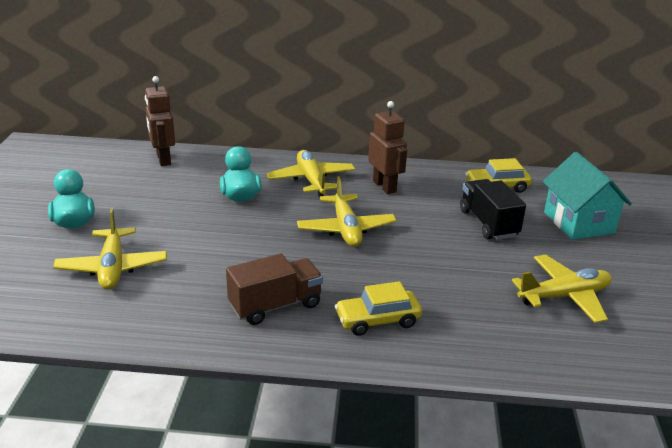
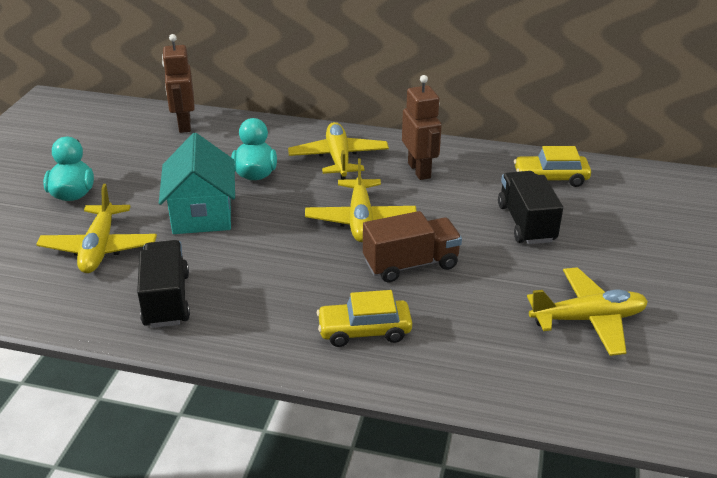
camera: 10 degrees right, 5 degrees up
brown truck [226,253,323,325] -> brown truck moved to [363,211,462,283]
turquoise house [542,152,632,240] -> turquoise house moved to [159,133,235,234]
none -> black truck [137,240,190,328]

